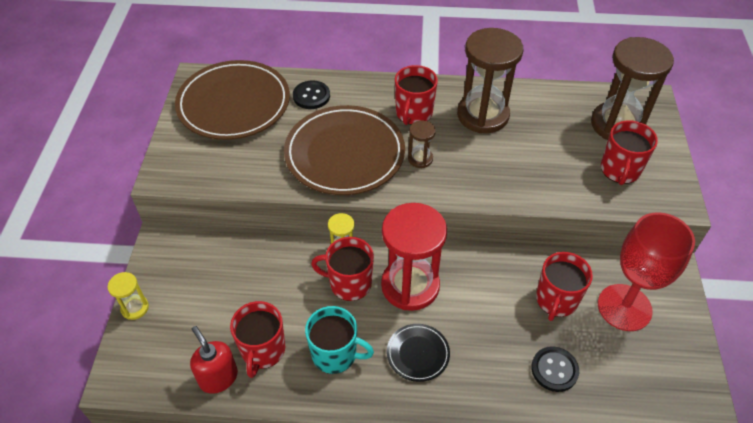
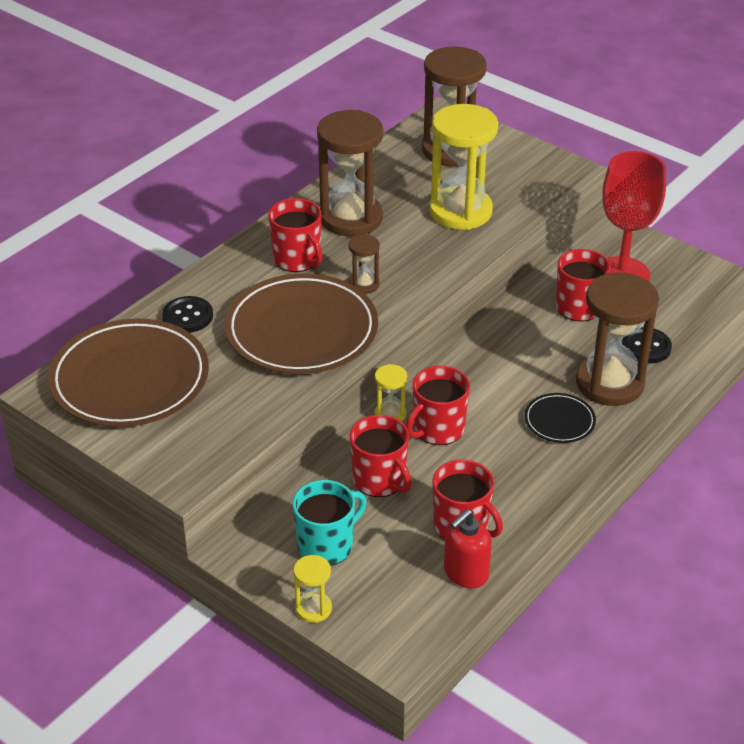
camera: 55 degrees left, 10 degrees down
red soap dispenser [190,326,238,394] -> red soap dispenser turned 45 degrees counterclockwise [444,509,492,589]
turquoise mug [305,306,374,374] -> turquoise mug moved to [293,480,367,566]
red hourglass [381,203,447,311] -> none
red mug [601,120,658,185] -> red mug moved to [350,415,412,497]
none -> yellow hourglass [429,104,498,230]
none -> brown hourglass [576,272,659,406]

